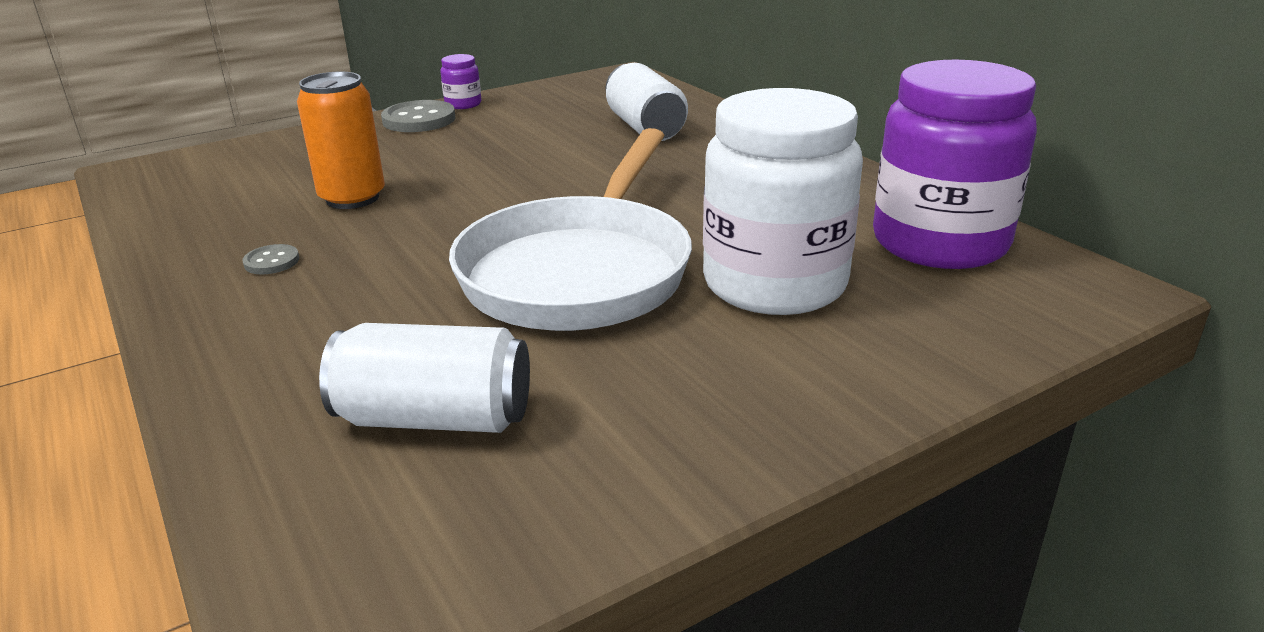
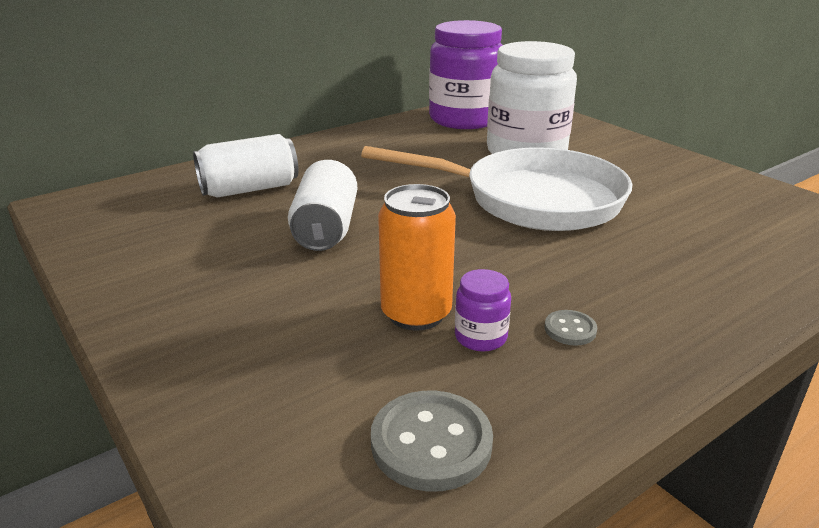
camera: 95 degrees left, 0 degrees up
white can [319,323,530,433] -> white can moved to [288,160,357,251]
grey button [381,100,455,132] -> grey button moved to [371,391,493,491]
purple jar [440,54,481,109] -> purple jar moved to [455,269,511,352]

